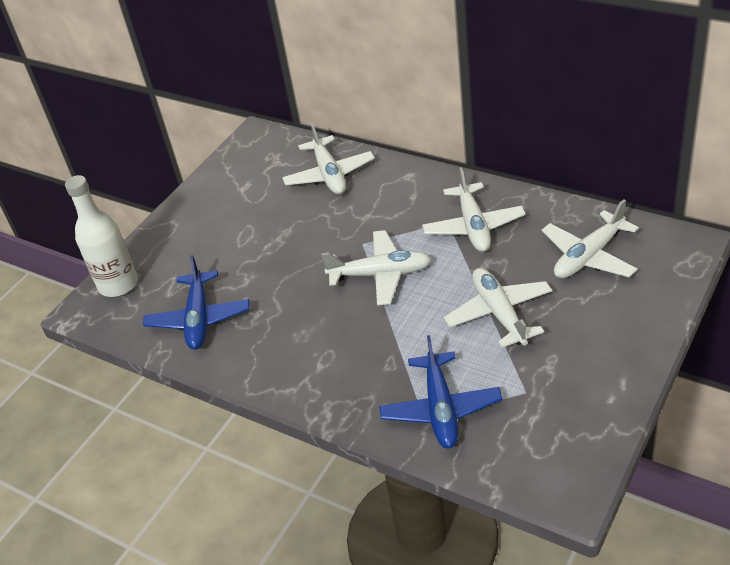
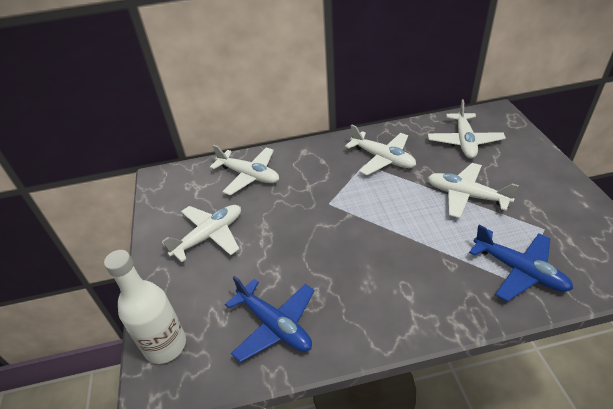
camera: 45 degrees left, 0 degrees up
white plane [321,230,431,305] -> white plane moved to [162,205,241,262]

